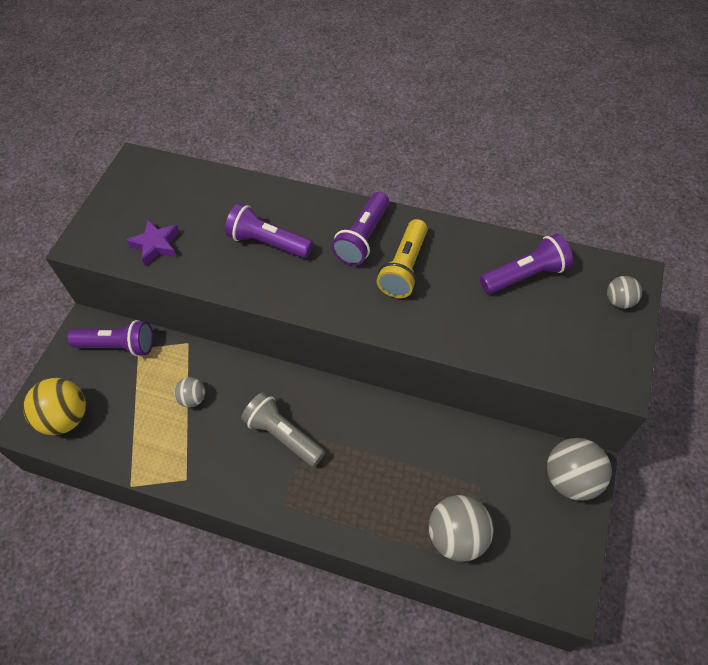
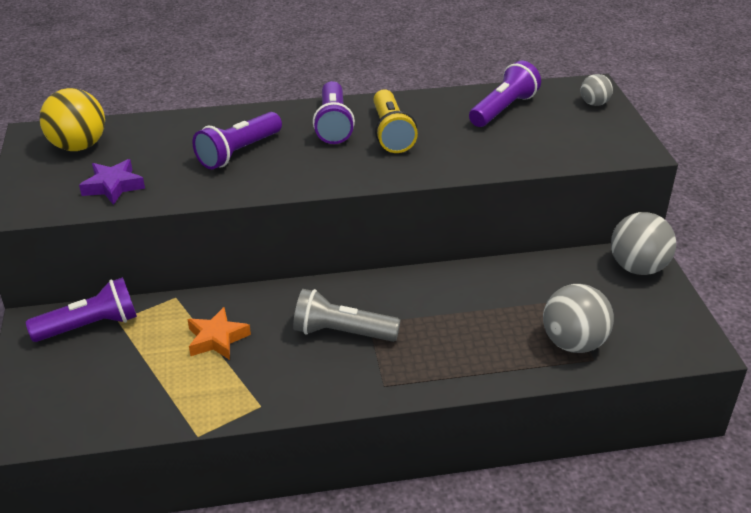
camera: 30 degrees left, 20 degrees down
yellow ball [23,378,86,435] -> yellow ball moved to [39,88,105,151]
grey ball [174,377,205,408] -> orange star [188,307,251,360]
purple flashlight [225,203,313,258] -> purple flashlight turned 45 degrees counterclockwise [192,112,282,169]

